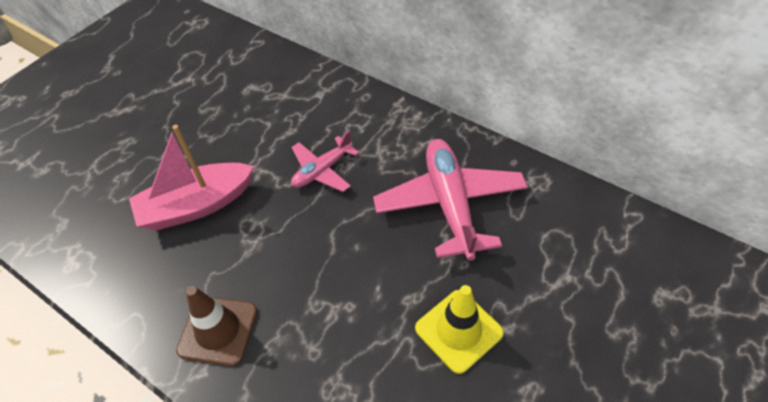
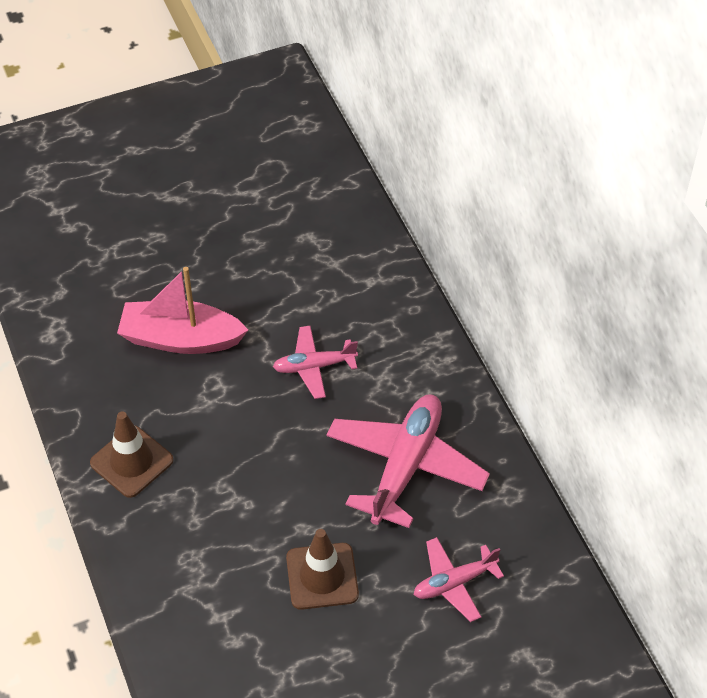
camera: 30 degrees right, 0 degrees up
yellow traffic cone [415,285,504,374] -> brown traffic cone [286,529,359,610]
none -> pink plane [414,537,504,622]

